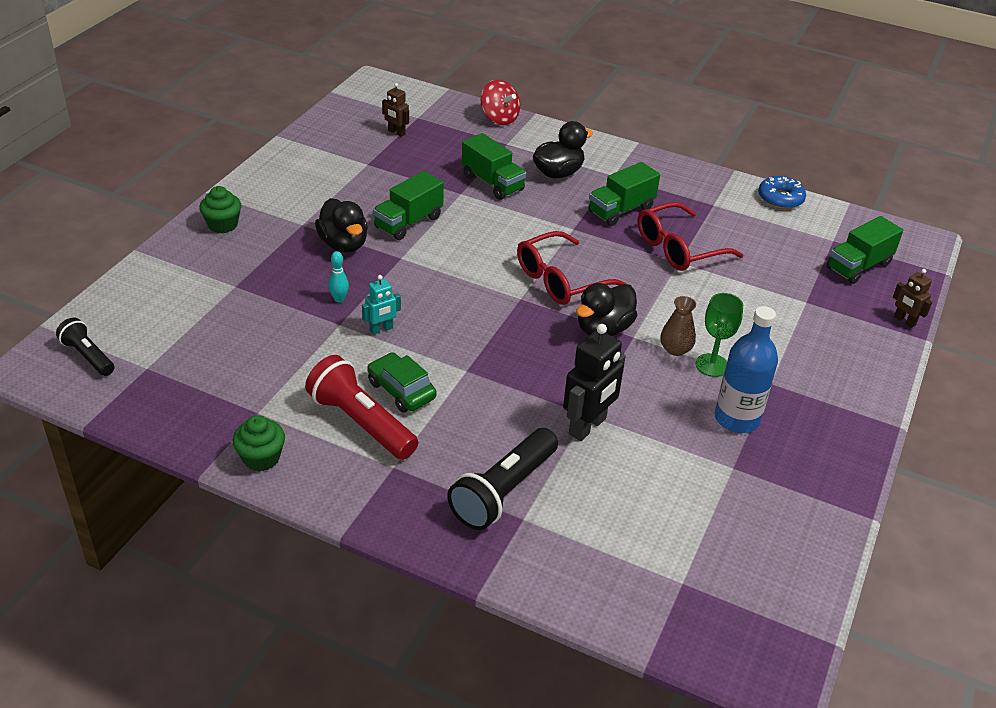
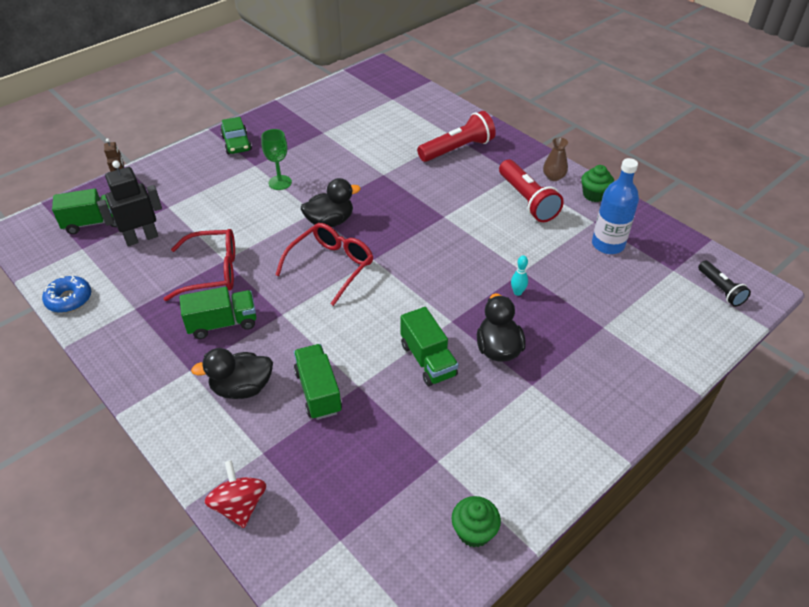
camera: 155 degrees left, 5 degrees up
green cupcake [199,186,241,233] -> green cupcake moved to [451,496,501,548]
turquoise robot [362,275,401,335] -> none
green car [367,352,437,413] -> green car moved to [220,117,252,154]
green truck [373,171,444,240] -> green truck turned 90 degrees clockwise [400,307,458,386]
brown robot [382,83,409,137] -> none
black flashlight [447,428,558,530] -> red flashlight [417,111,496,162]
red glasses [517,231,628,305] -> red glasses turned 45 degrees counterclockwise [276,223,373,306]
black robot [563,324,626,441] -> black robot moved to [97,161,162,246]
brown vase [660,296,696,356] -> brown vase moved to [543,138,568,181]
blue bottle [715,306,778,433] -> blue bottle moved to [592,158,639,254]

